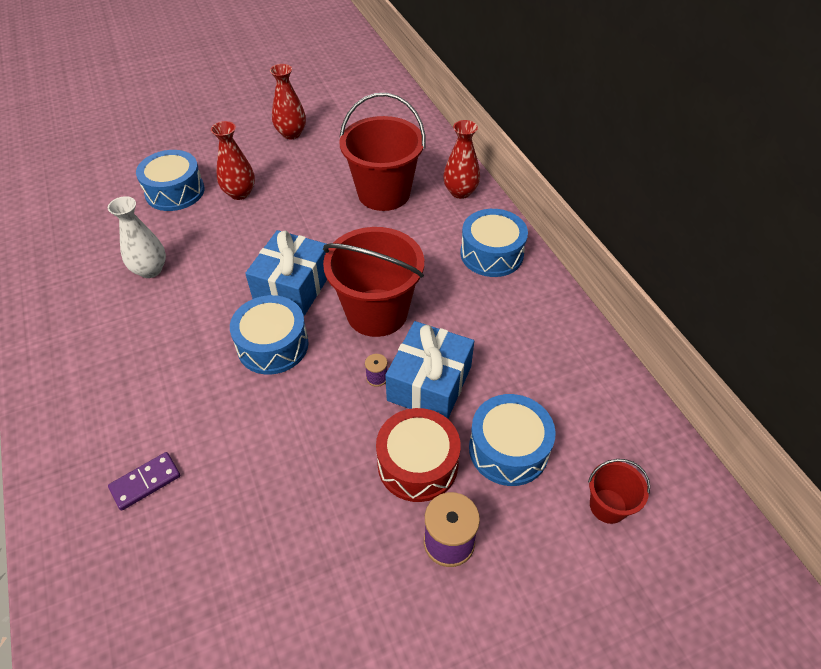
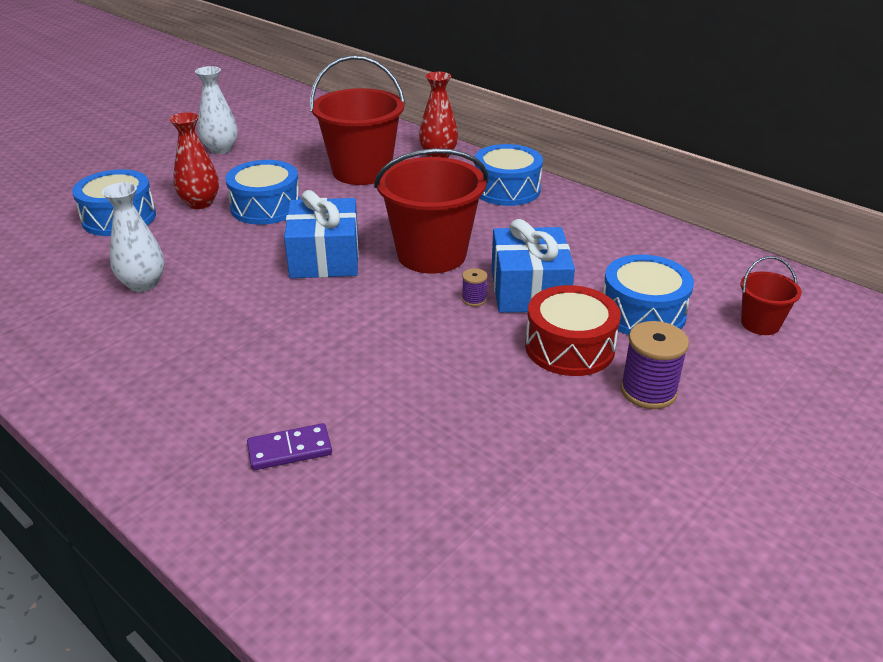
camera: 25 degrees left, 15 degrees down
purple domino [108,452,180,511] -> purple domino turned 45 degrees clockwise [247,423,332,470]
blue drum [230,295,309,375] -> blue drum moved to [225,160,301,225]
red vase [270,64,306,139] -> white vase [195,66,238,154]

